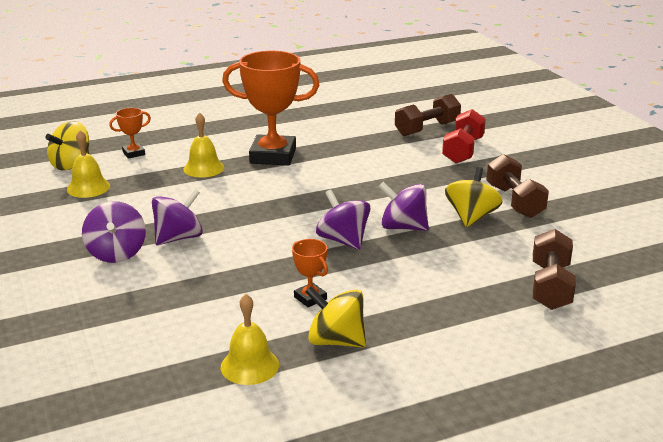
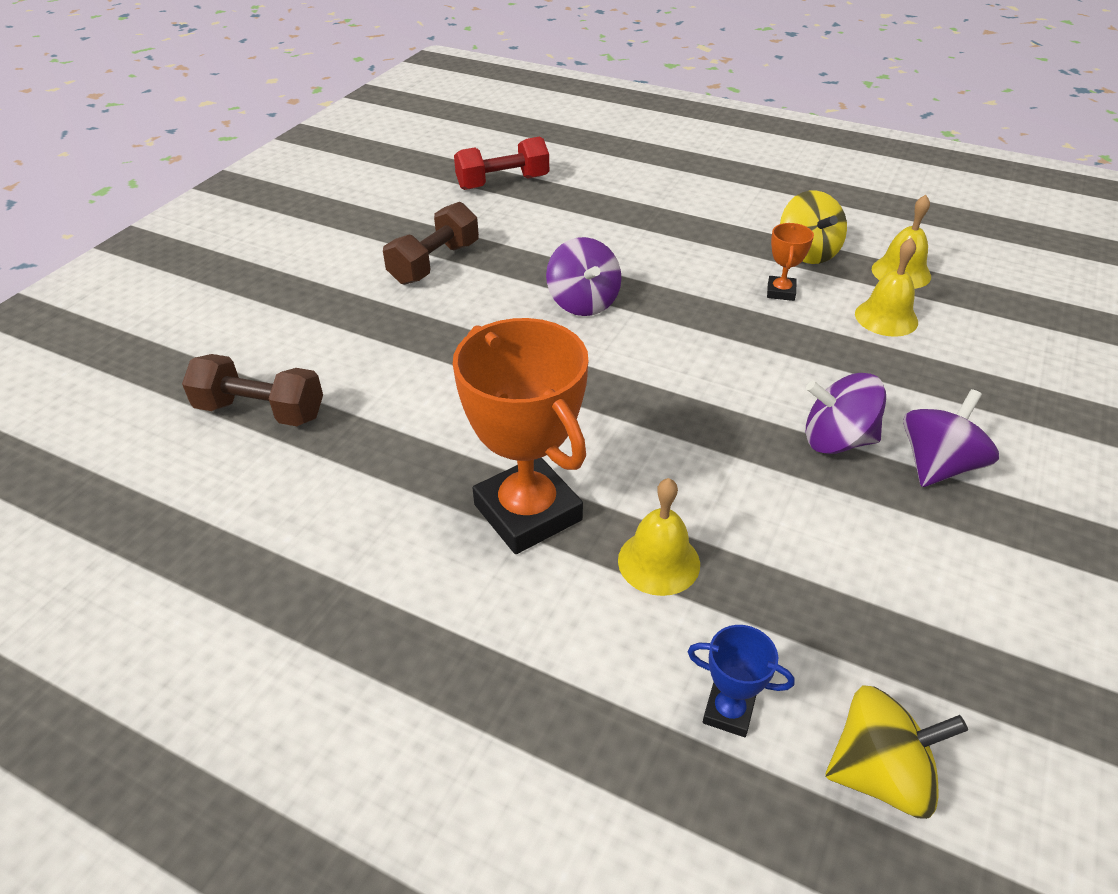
camera: 130 degrees left, 15 degrees up
yellow bell [67,130,110,198] -> yellow bell moved to [855,238,918,337]
orange trophy [109,108,151,159] -> blue trophy [688,625,795,737]
purple spinning top [316,189,371,250] -> none
red dumbbell [442,109,486,164] -> red dumbbell moved to [454,137,549,190]
yellow spinning top [445,167,502,227] -> none
brown dumbbell [533,229,576,310] -> none

